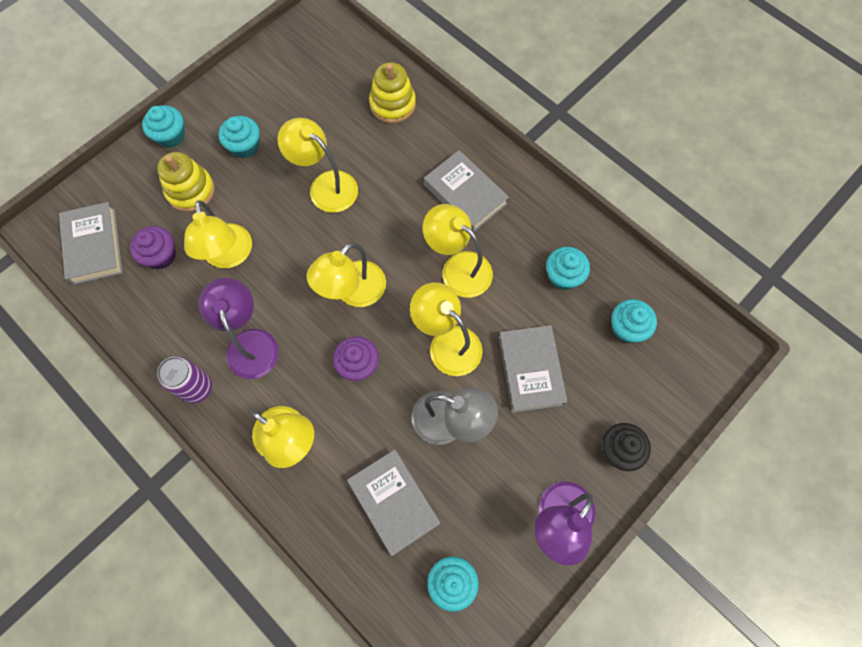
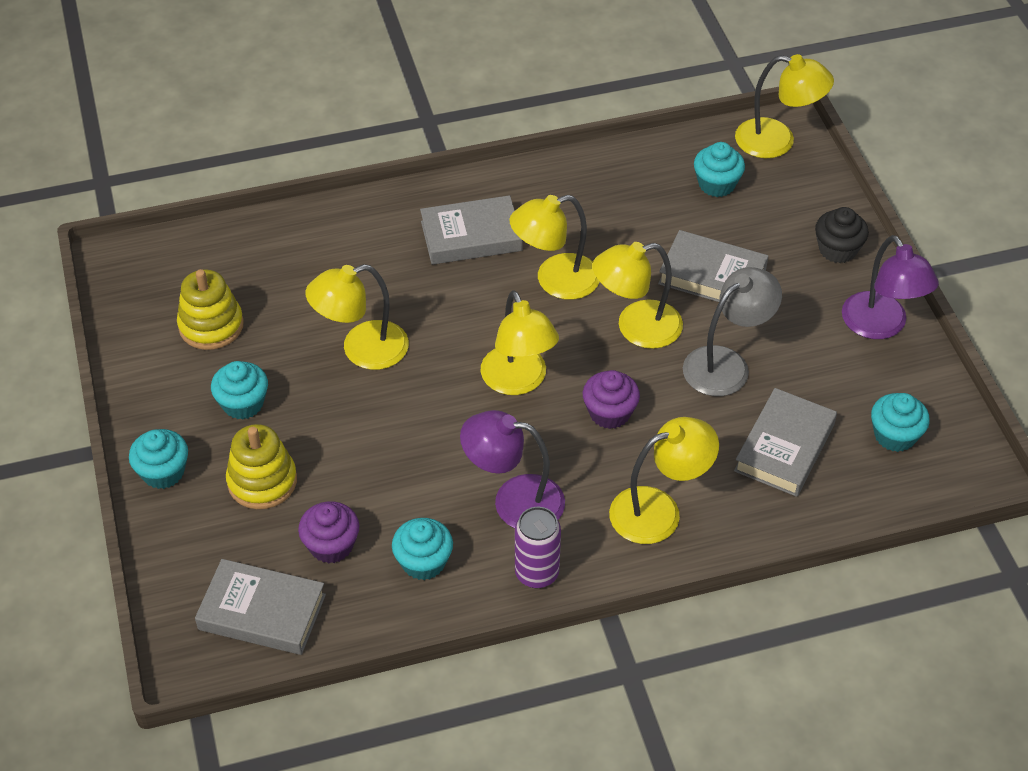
camera: 60 degrees left, 20 degrees down
yellow lamp [184,200,252,268] -> yellow lamp moved to [735,54,834,158]
grey book [347,450,440,556] -> grey book turned 60 degrees counterclockwise [734,388,837,497]
yellow stacking toy [369,62,416,123] -> yellow stacking toy moved to [177,269,244,350]
turquoise cupcake [546,247,590,290] -> turquoise cupcake moved to [392,518,453,580]

